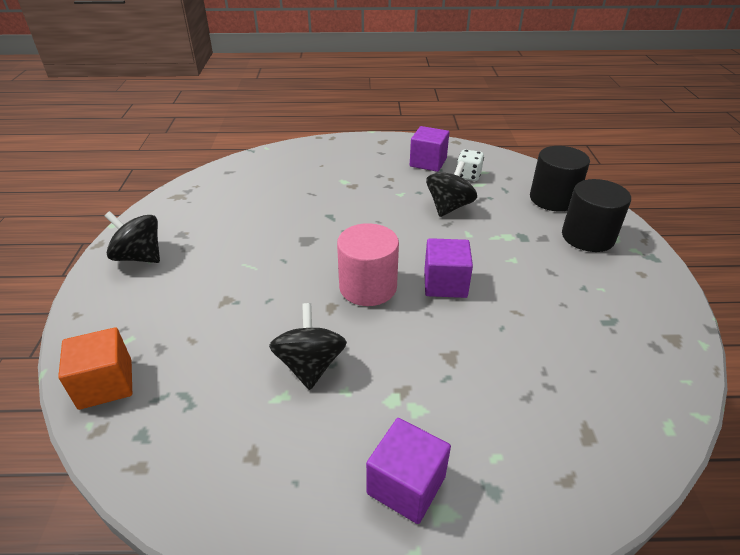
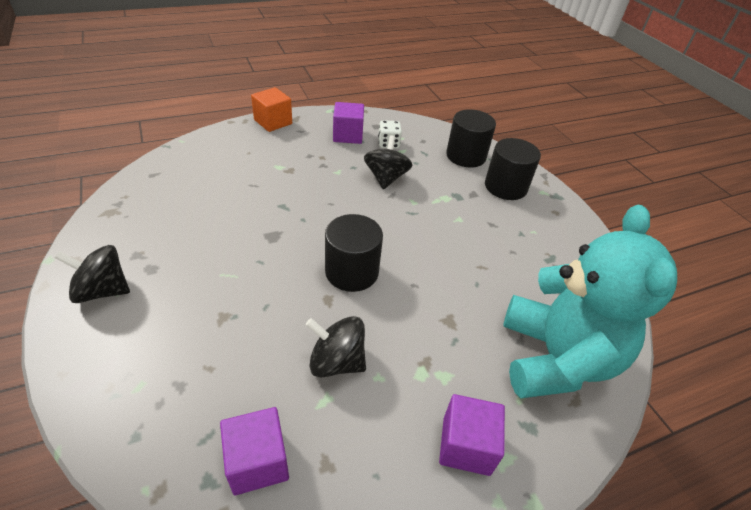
camera: 25 degrees left, 5 degrees up
orange cube [58,327,132,410] -> orange cube moved to [251,87,292,132]
black spinning top [269,303,347,390] -> black spinning top turned 45 degrees counterclockwise [306,316,366,378]
pink cylinder [337,223,399,306] -> black cylinder [325,214,383,292]
purple cube [424,238,473,298] -> purple cube moved to [220,407,289,495]
none -> turquoise teddy bear [503,205,677,398]

